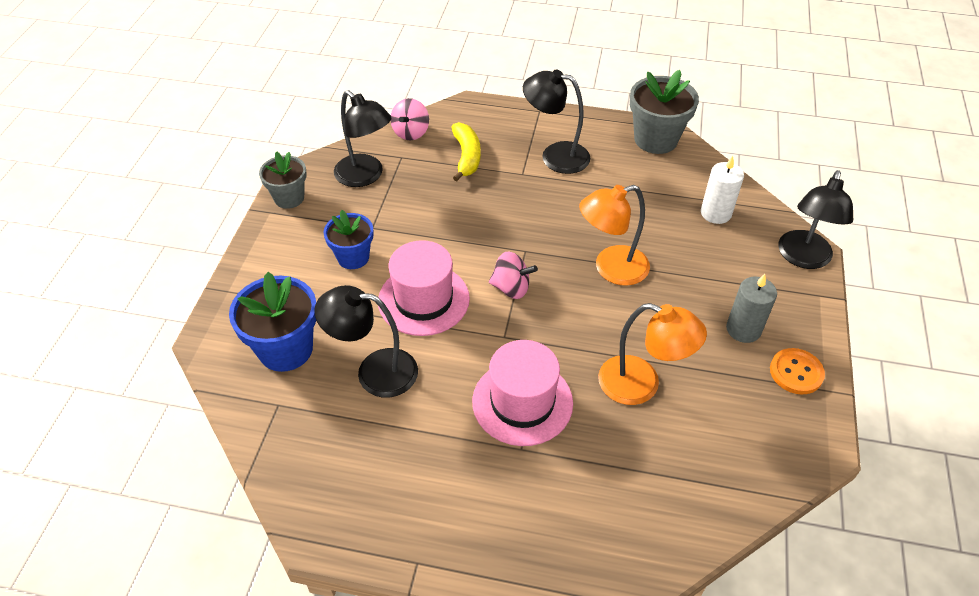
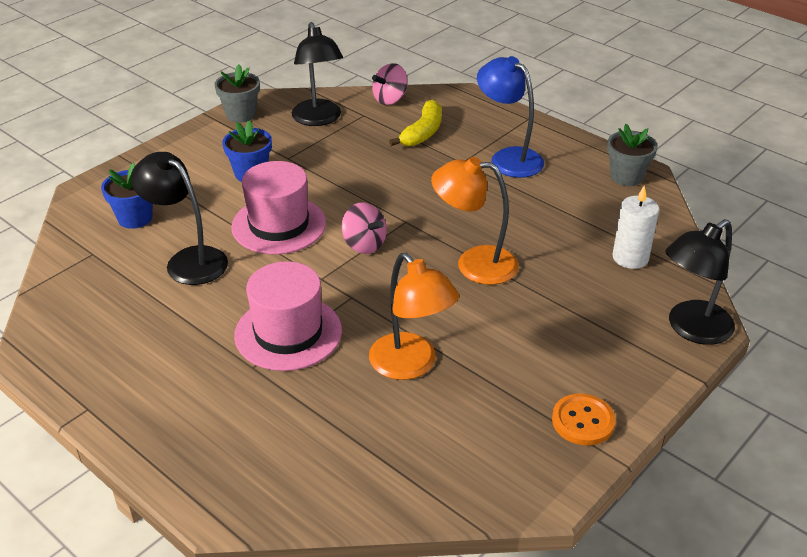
camera: 30 degrees right, 10 degrees down
blue flower pot [229,272,316,372] -> blue flower pot [101,163,153,229], size x0.65
black lamp [523,69,590,174] -> blue lamp [477,56,544,178]
grey flower pot [630,70,699,154] -> grey flower pot [607,124,658,186], size x0.65
grey candle [726,274,777,343] -> none

